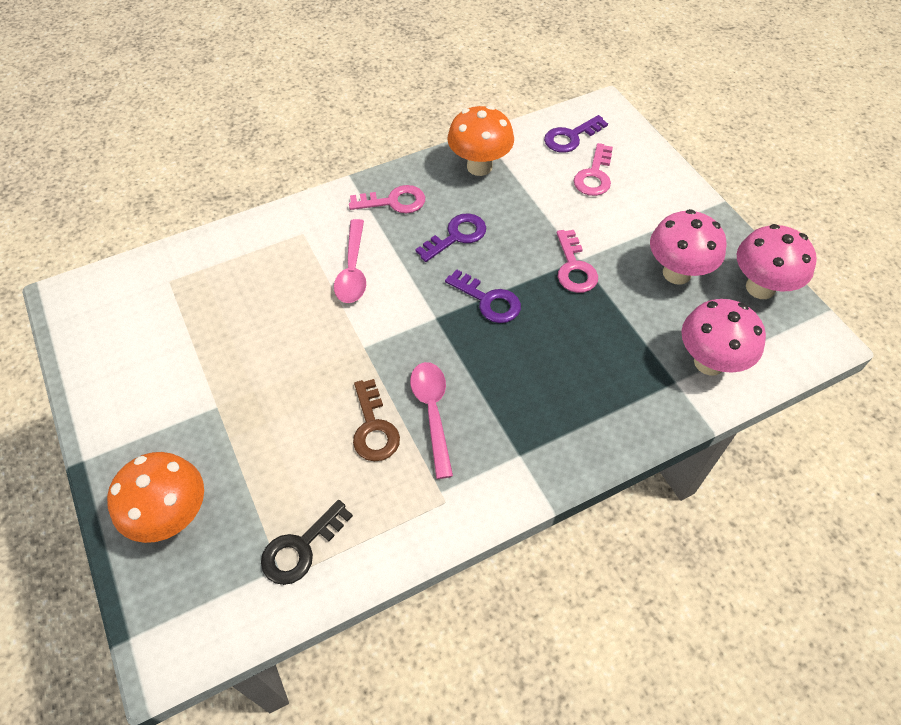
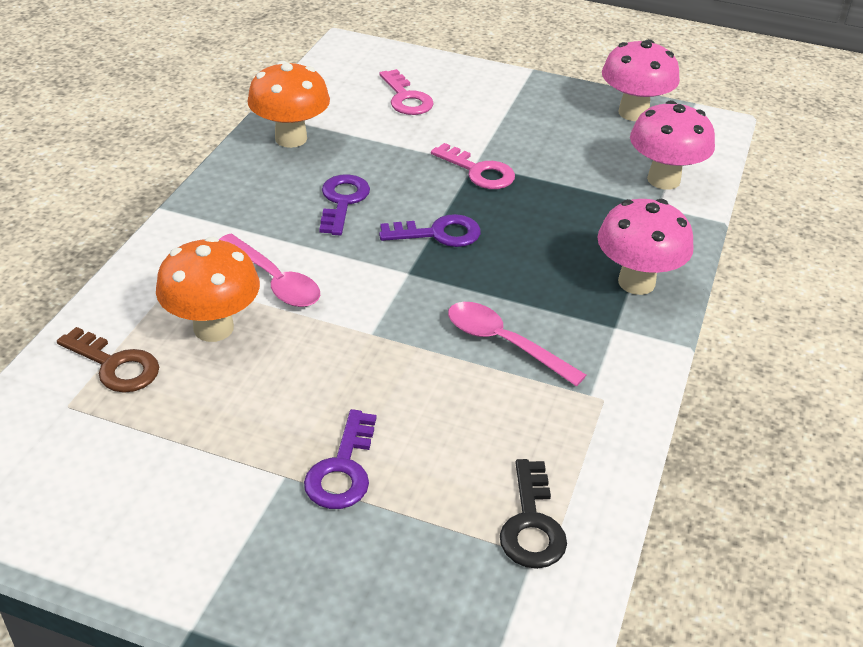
camera: 45 degrees left, 15 degrees down
orange mushroom [107,452,204,543] -> orange mushroom moved to [156,237,260,342]
pink key [349,185,425,213] -> none
brown key [353,379,400,461] -> brown key moved to [57,327,159,393]
purple key [544,115,608,153] -> purple key moved to [304,409,376,509]
pink mushroom [650,209,727,285] -> pink mushroom moved to [598,199,694,295]

